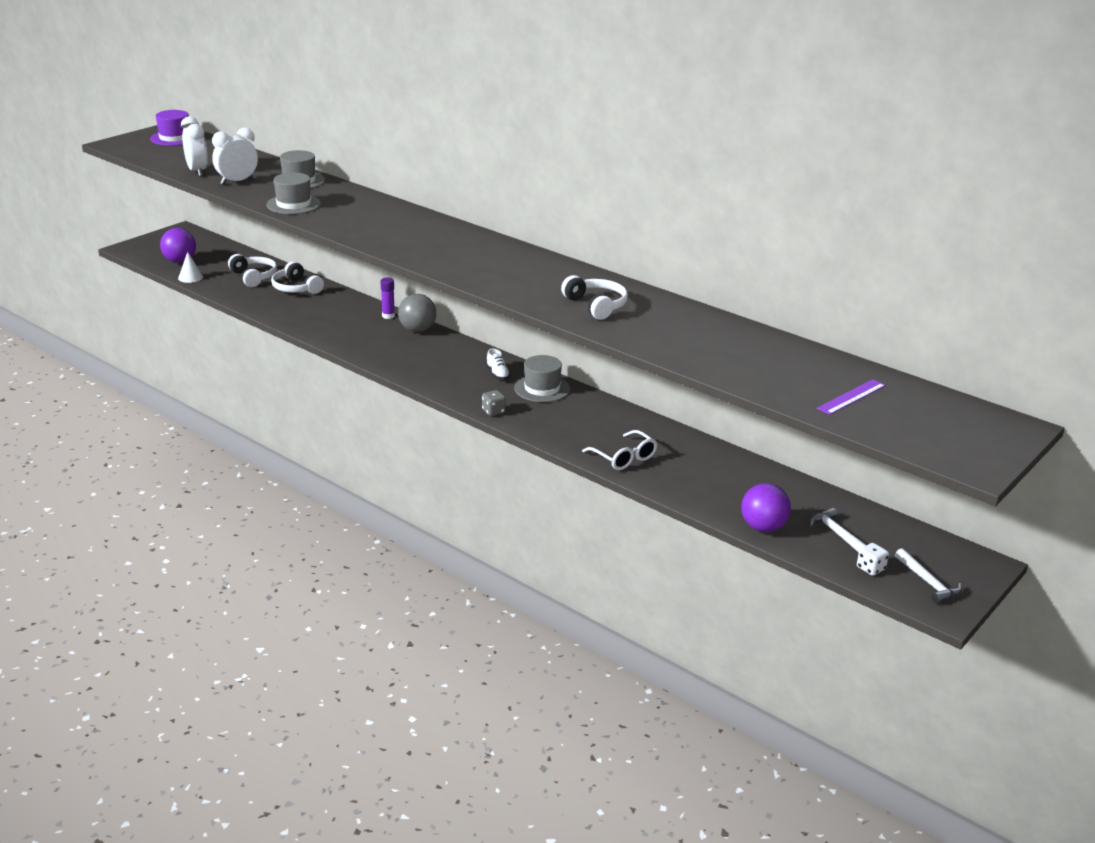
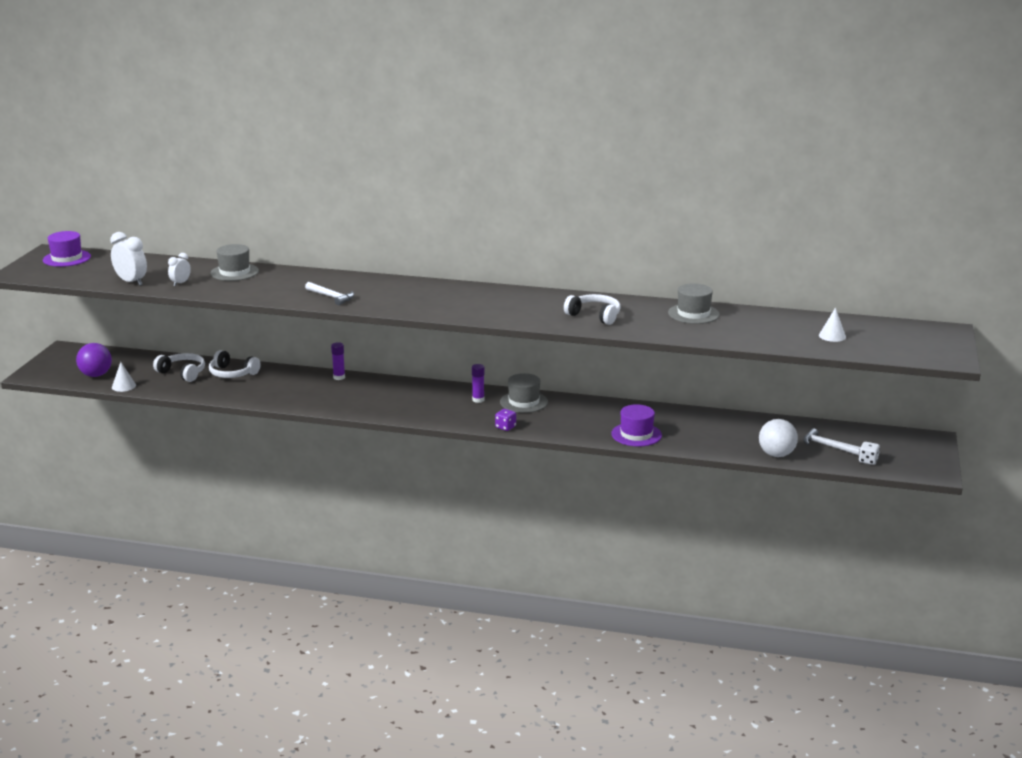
camera: 25 degrees left, 5 degrees down
white clock [212,128,258,185] -> white clock [168,253,191,286], size x0.60
grey hat [266,172,321,214] -> grey hat moved to [668,283,720,324]
grey ball [398,294,436,332] -> none
grey dice [482,390,506,416] -> purple dice [495,409,516,431]
white shoe [486,349,510,380] -> purple glue stick [472,364,484,403]
white glasses [582,430,657,470] -> purple hat [611,404,662,447]
purple ball [741,483,791,532] -> white ball [759,419,798,457]
purple ruler [817,379,886,415] -> white cone [819,308,846,342]
white hammer [895,548,962,604] -> white hammer moved to [305,282,354,305]

